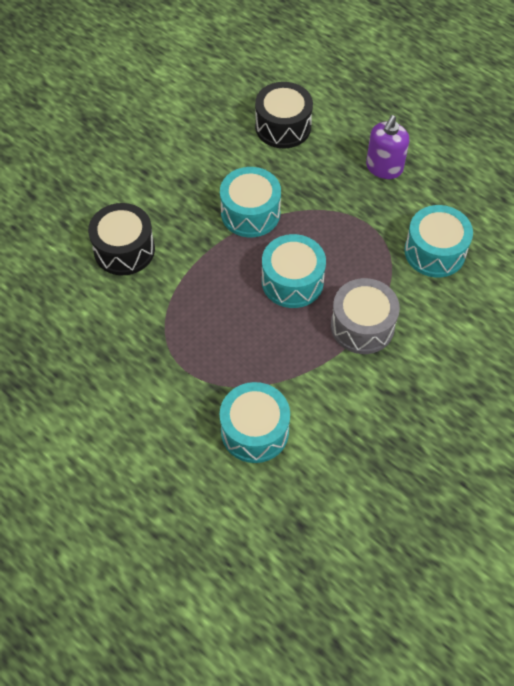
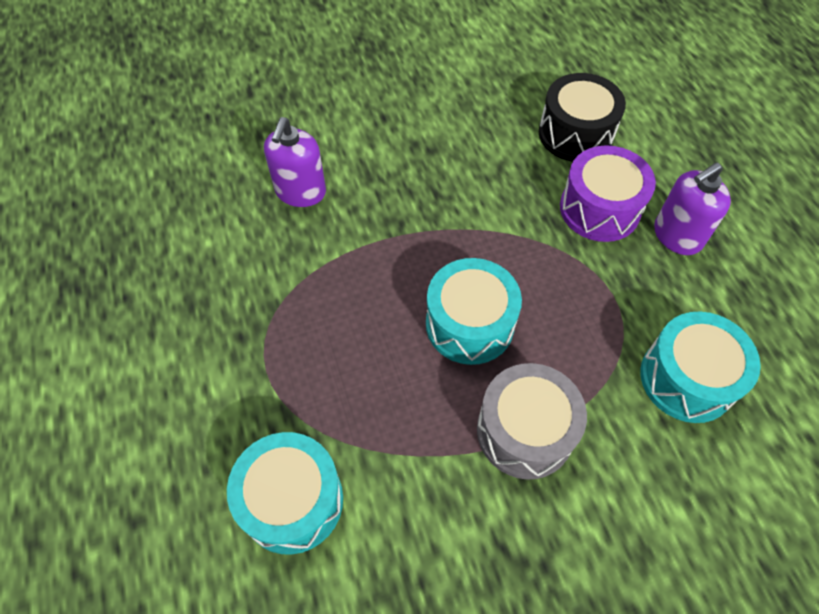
camera: 30 degrees right, 0 degrees up
black drum [88,203,155,275] -> purple soap dispenser [264,117,326,207]
turquoise drum [220,167,281,237] -> none
none -> purple drum [560,145,656,242]

